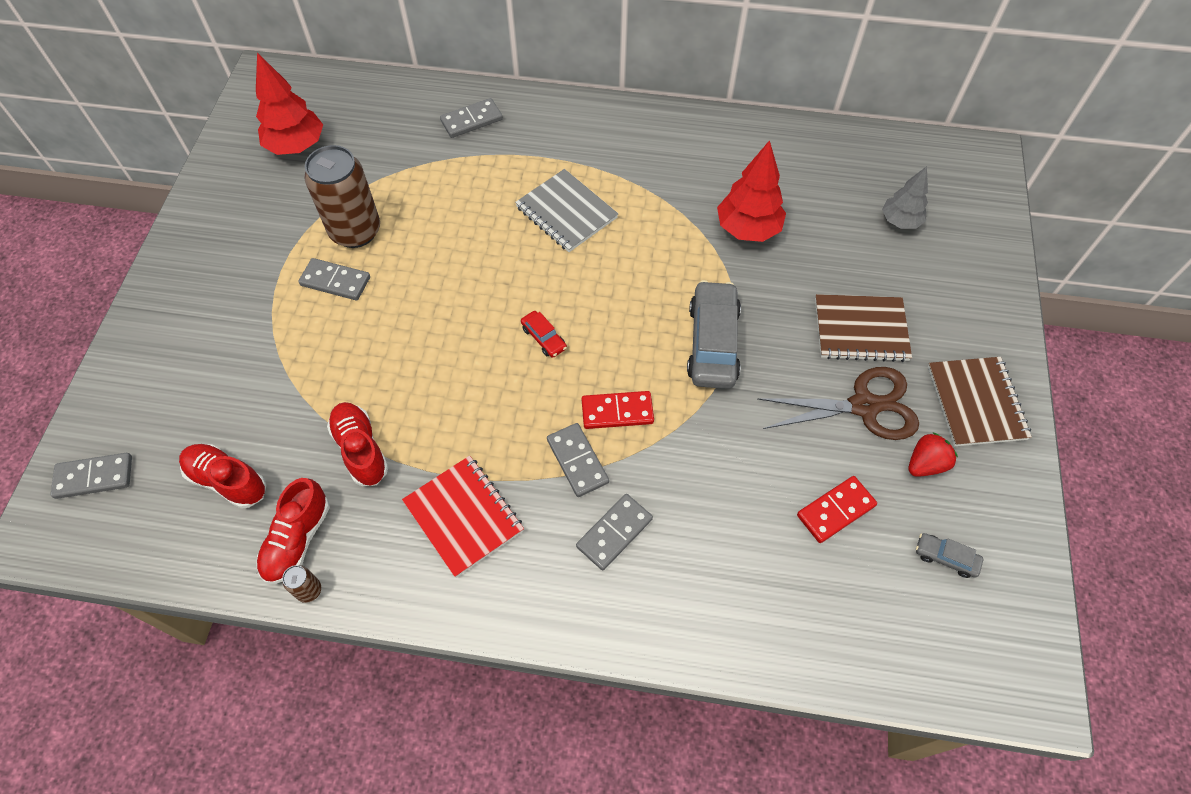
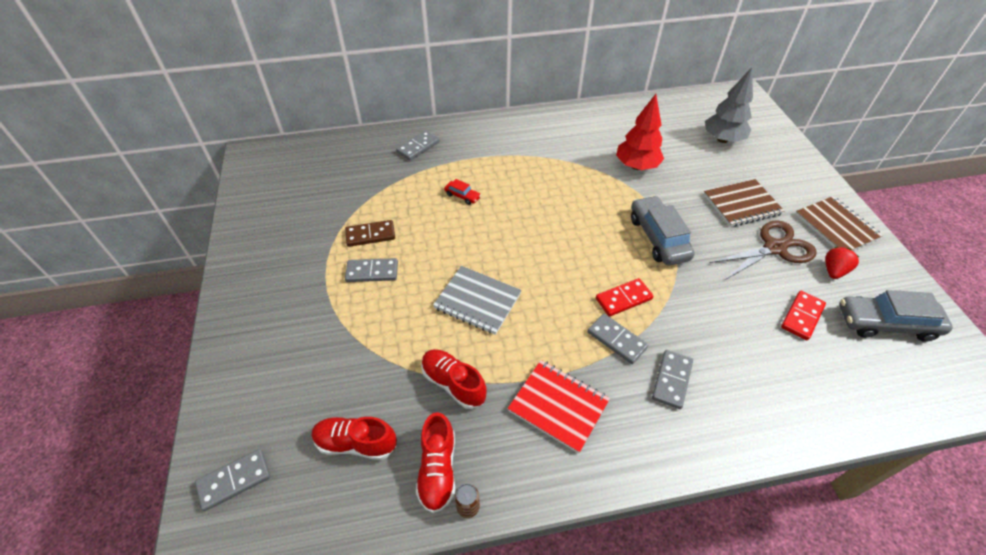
camera: 20 degrees left, 10 degrees down
red tree [256,53,323,155] -> none
brown can [304,145,380,248] -> brown domino [345,220,395,247]
grey notebook [515,169,618,252] -> grey notebook moved to [433,266,522,335]
red car [521,311,567,358] -> red car moved to [444,179,481,205]
grey tree [882,166,928,229] -> grey tree [705,67,753,143], size x1.54
grey car [916,533,983,578] -> grey car [840,290,953,342], size x2.13

